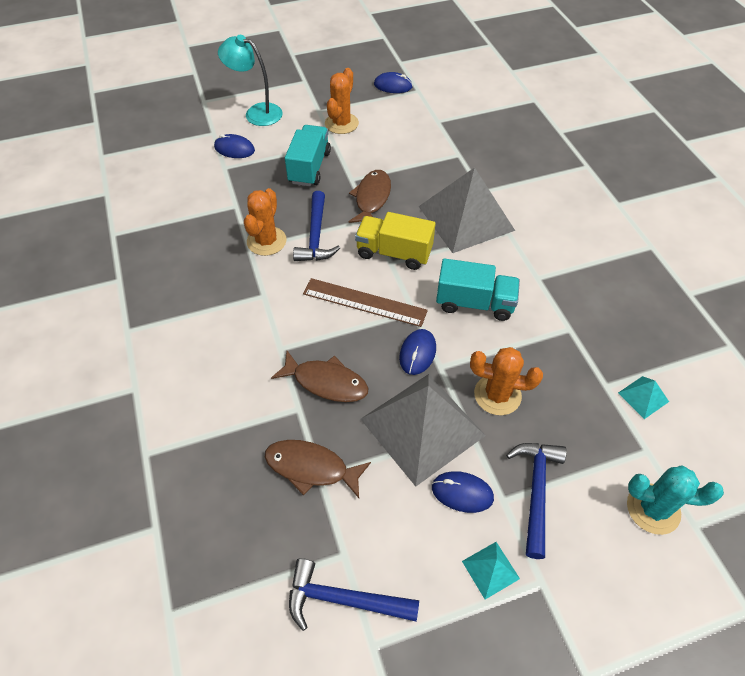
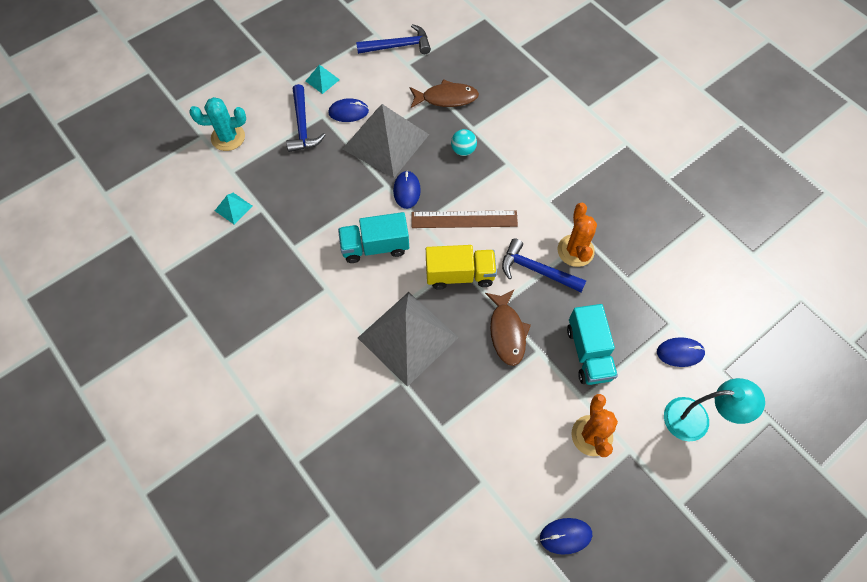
camera: 160 degrees right, 10 degrees up
brown fish [271,351,368,402] -> turquoise ball [451,129,477,156]
blue hammer [293,191,340,261] -> blue hammer turned 45 degrees counterclockwise [502,238,586,292]
orange cactus [470,347,543,415] -> none

